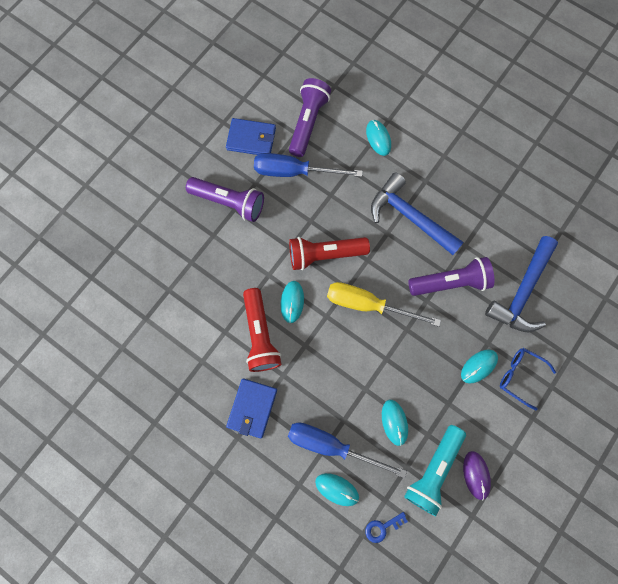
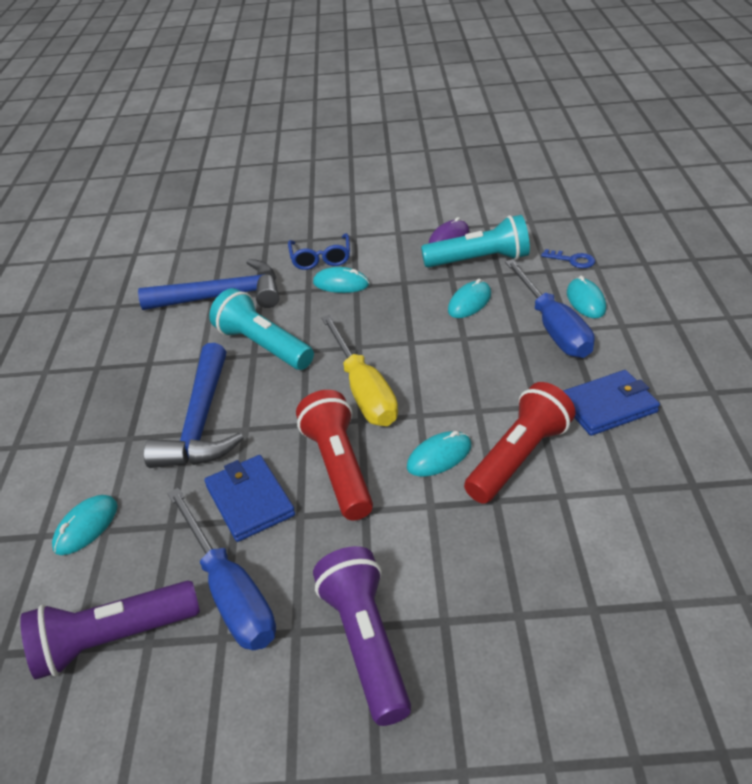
camera: 125 degrees left, 35 degrees down
blue wallet [226,118,276,155] -> blue wallet moved to [204,455,295,542]
red flashlight [289,237,370,270] -> red flashlight turned 150 degrees counterclockwise [296,390,373,520]
purple flashlight [408,257,494,296] -> turquoise flashlight [209,288,314,370]

